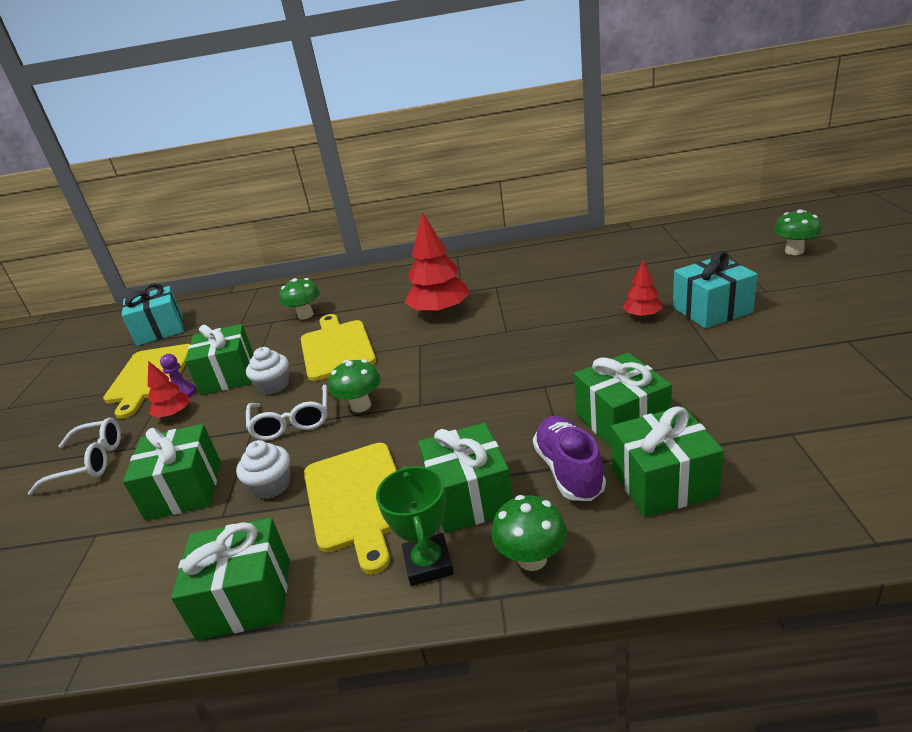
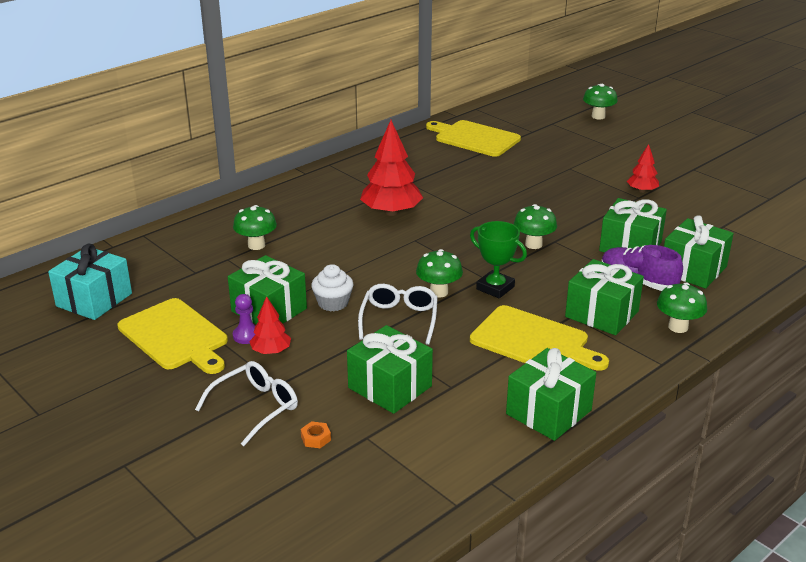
camera: 45 degrees left, 0 degrees up
white cupcake [236,440,290,499] -> none
white glasses [246,385,327,440] -> white glasses turned 120 degrees counterclockwise [358,284,438,345]
yellow cutting board [301,314,376,381] -> yellow cutting board moved to [426,120,521,157]
green trophy [376,466,454,586] -> green trophy moved to [470,221,527,298]
red tree [623,260,663,318] -> red tree moved to [627,144,659,193]
turquoise gift [673,251,758,329] -> none
none -> orange nut [301,421,331,448]
none -> green mushroom [514,204,557,249]

